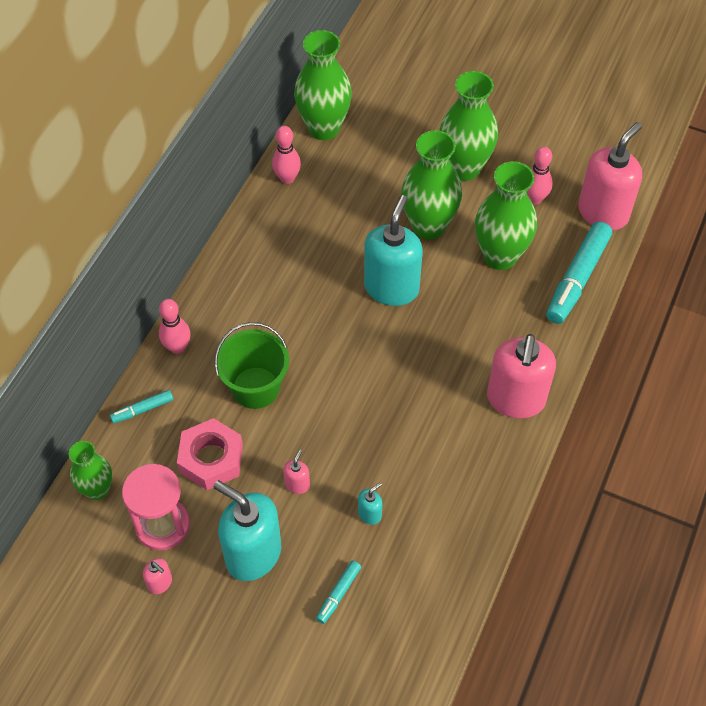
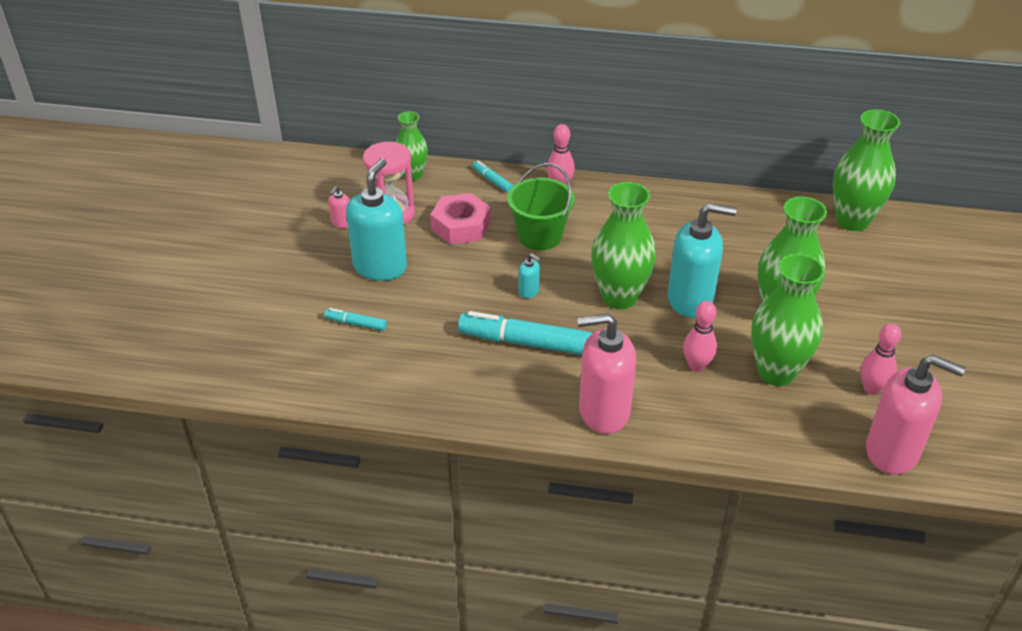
camera: 75 degrees right, 15 degrees down
pink bowling pin [272,126,301,184] -> pink bowling pin moved to [683,301,717,372]
pink soap dispenser [283,450,310,494] -> none
turquoise soap dispenser [358,482,382,525] -> turquoise soap dispenser moved to [518,253,541,298]
green vase [439,71,498,181] -> green vase moved to [591,182,656,309]
turquoise marker [546,222,612,324] -> turquoise marker moved to [458,311,592,355]

